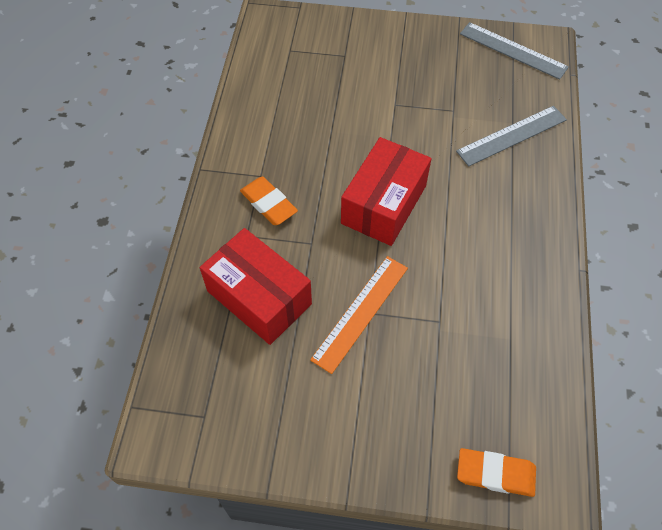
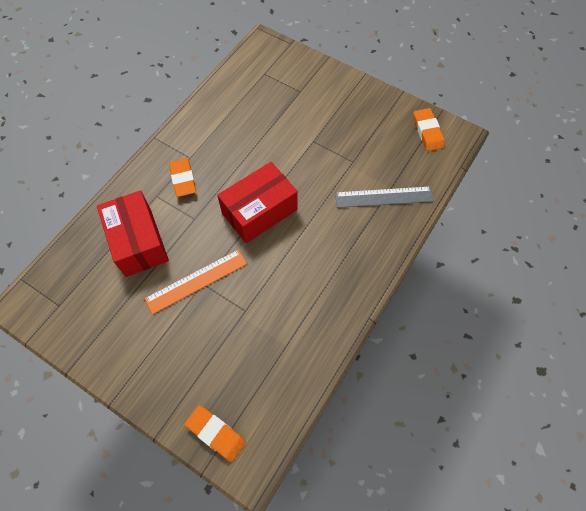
camera: 25 degrees right, 5 degrees up
grey ruler [460,22,569,80] -> orange eraser [413,108,444,151]

